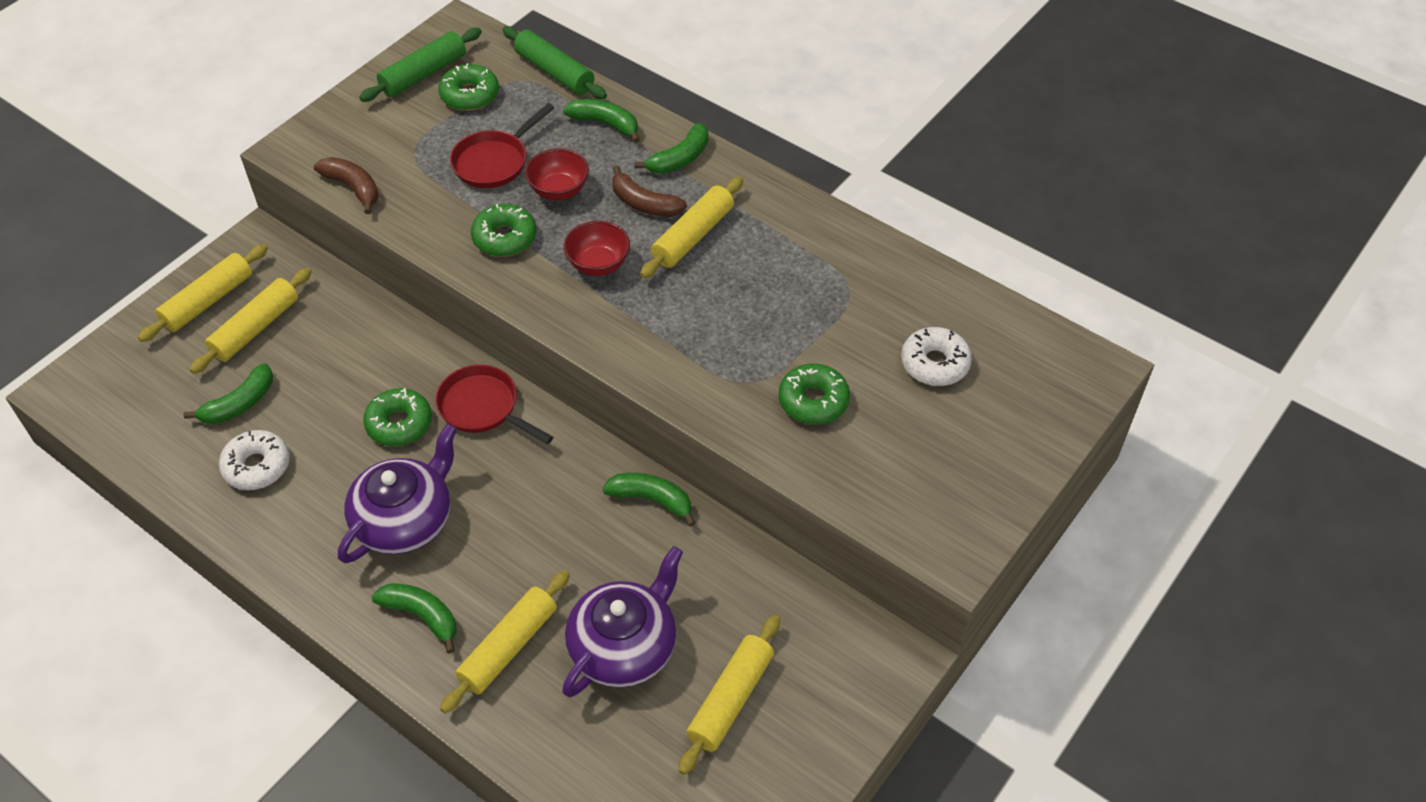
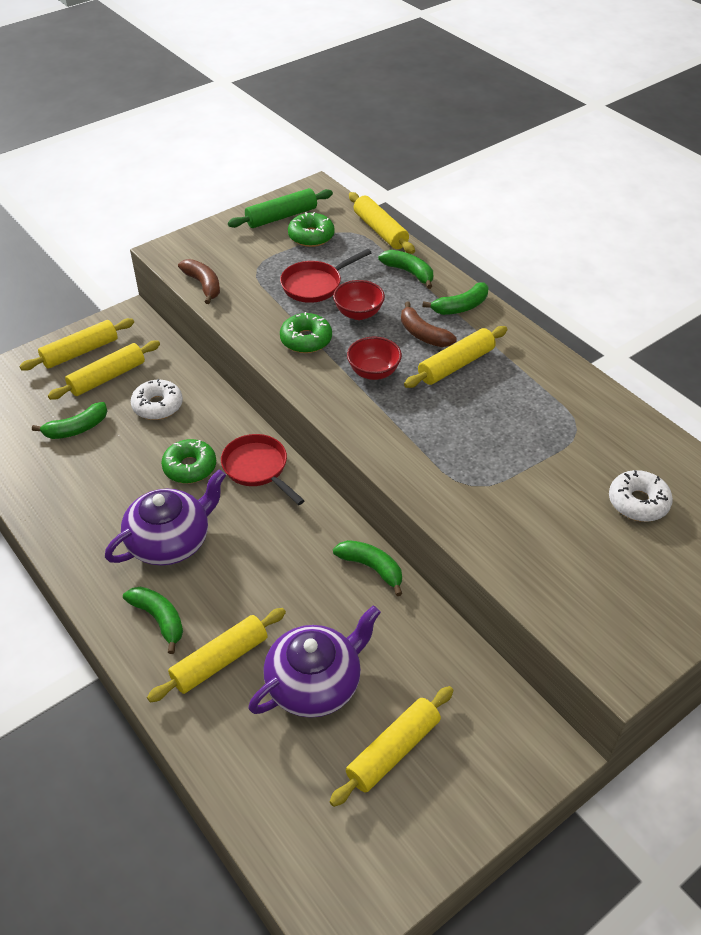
camera: 15 degrees right, 5 degrees down
white donut [219,430,290,490] -> white donut moved to [131,379,183,420]
green rolling pin [502,26,607,99] -> yellow rolling pin [349,192,415,254]
green donut [779,363,850,425] -> none

